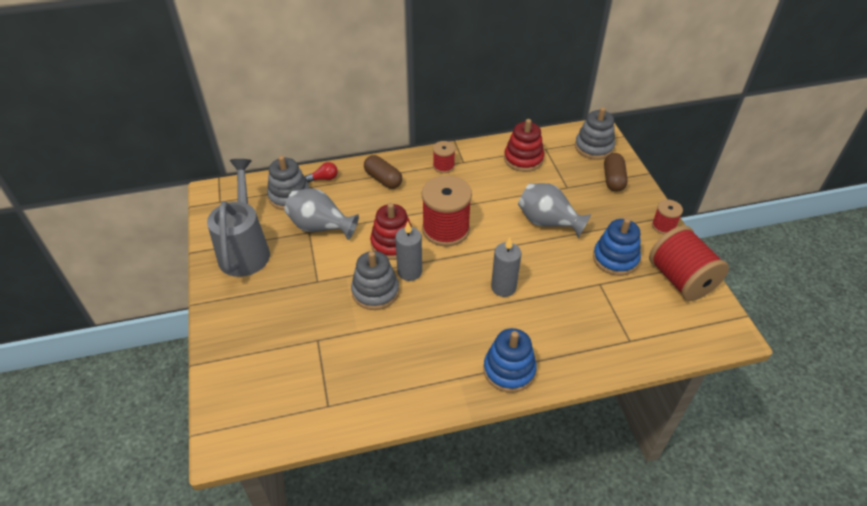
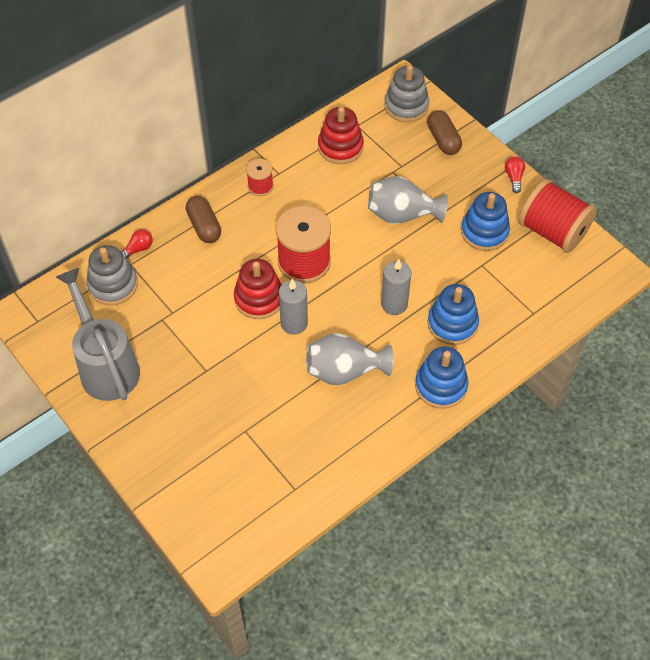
camera: 25 degrees left, 10 degrees up
grey vase [284,188,359,240] -> grey vase moved to [306,333,393,386]
grey stacking toy [351,251,399,310] -> none
brown capsule [364,155,402,189] -> brown capsule turned 45 degrees clockwise [186,196,221,243]
red spool [652,200,683,235] -> red light bulb [505,156,525,193]
none -> blue stacking toy [428,284,479,345]

